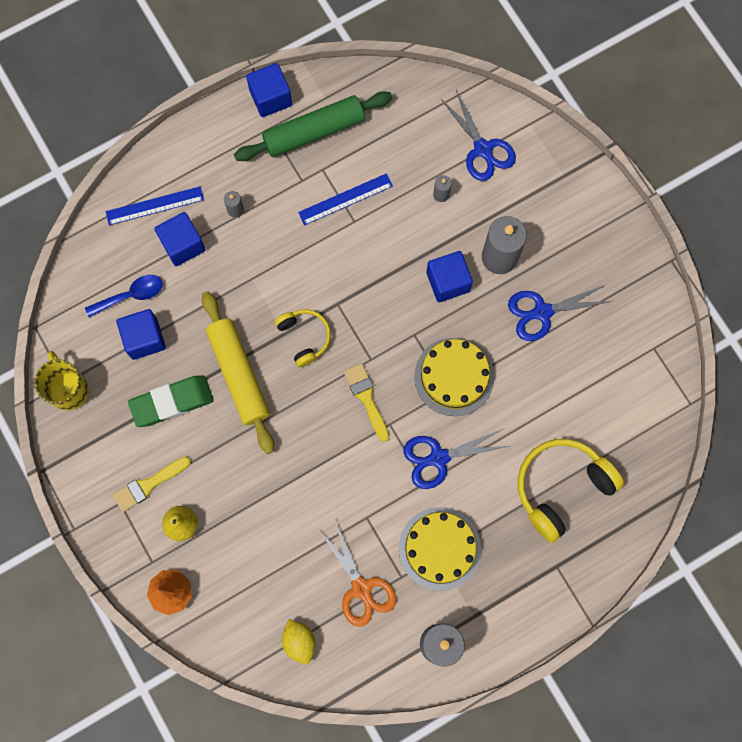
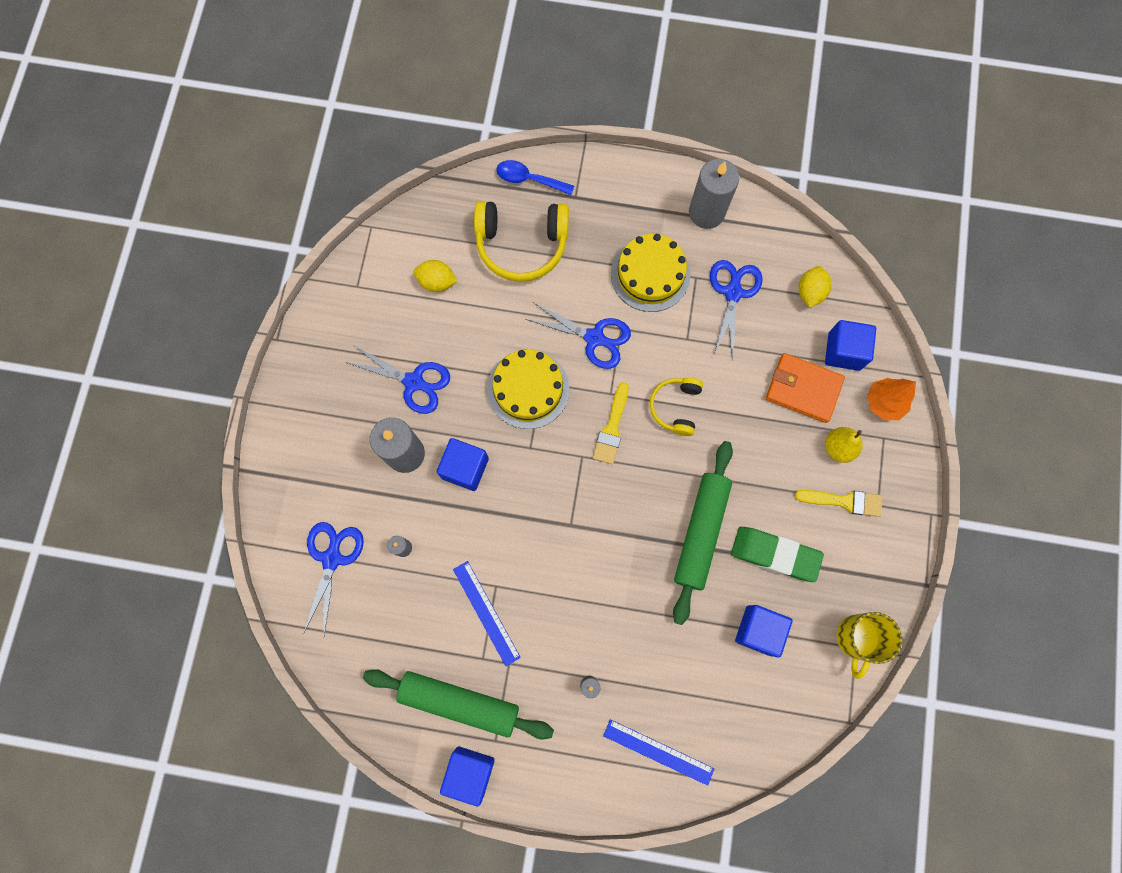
camera: 140 degrees left, 0 degrees up
blue spoon [85,275,163,317] -> blue spoon moved to [496,160,574,195]
blue cube [155,212,206,266] -> blue cube moved to [825,320,876,371]
yellow rolling pin [202,291,274,454] -> green rolling pin [673,441,733,625]
yellow headphones [275,309,331,367] -> yellow headphones moved to [650,377,703,436]
blue ruler [298,173,393,225] -> blue ruler turned 45 degrees clockwise [453,561,521,666]
orange scissors [319,520,396,627] -> blue scissors [710,260,763,361]
none -> yellow lemon [414,260,458,292]
none -> orange wallet [766,353,845,423]

